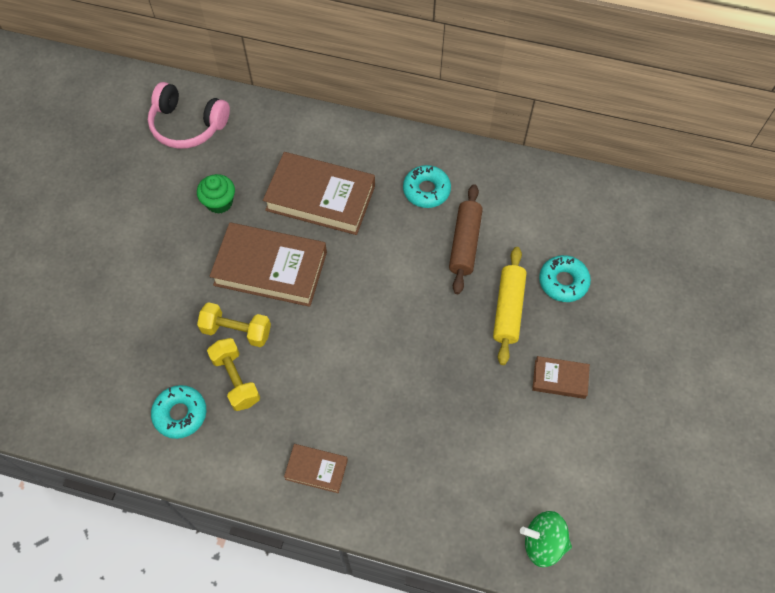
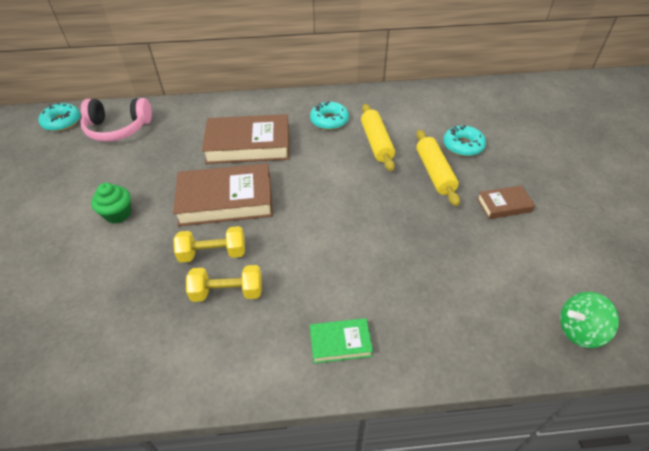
camera: 20 degrees left, 15 degrees down
turquoise donut [151,385,206,439] -> turquoise donut moved to [39,103,81,131]
green cupcake [197,174,235,214] -> green cupcake moved to [91,183,131,224]
yellow dumbbell [207,338,260,411] -> yellow dumbbell turned 45 degrees counterclockwise [186,265,262,302]
brown book [284,444,348,493] -> green book [310,318,373,363]
brown rolling pin [449,184,483,294] -> yellow rolling pin [361,104,395,171]

